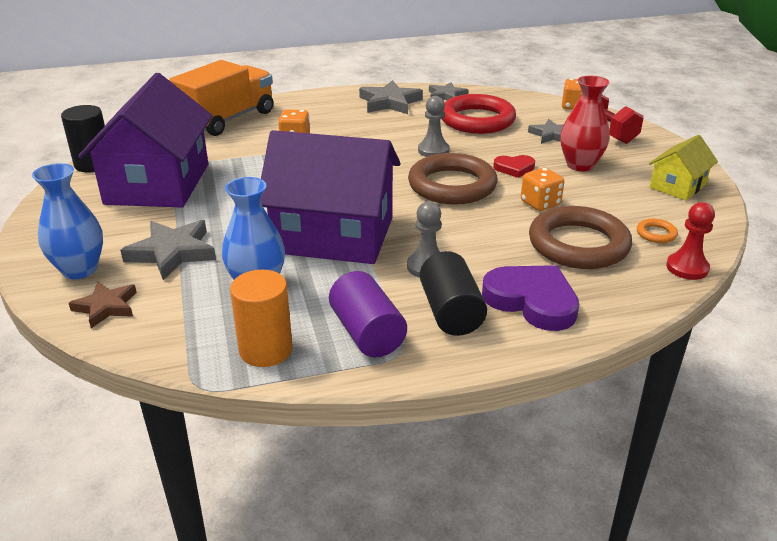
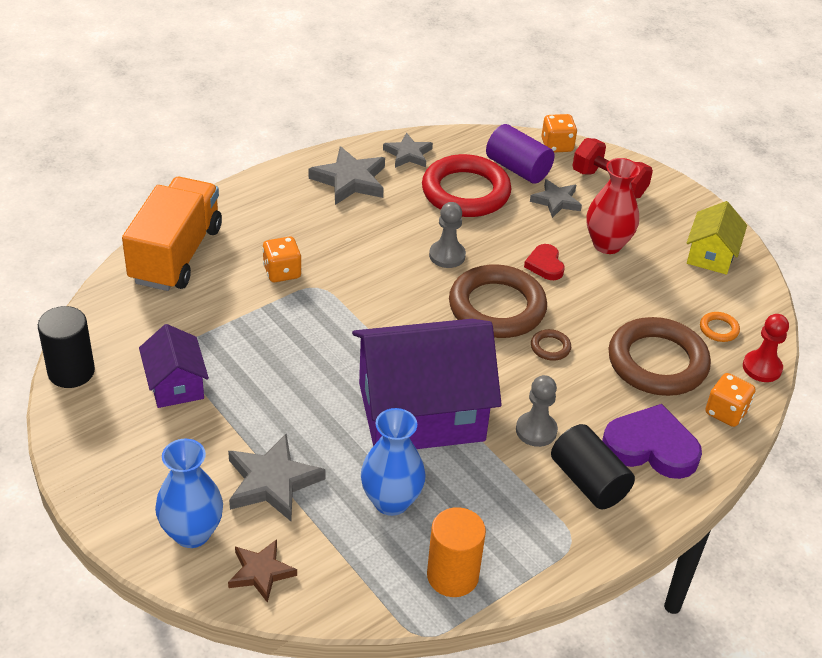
camera: 25 degrees left, 10 degrees up
purple house [78,73,212,208] -> purple house [139,324,209,408], size x0.49
purple cylinder [329,271,407,357] -> purple cylinder moved to [486,124,555,184]
red heart [493,155,535,178] -> red heart turned 105 degrees clockwise [524,244,565,280]
orange dice [521,168,564,211] -> orange dice moved to [705,373,756,427]
none -> brown ring [531,329,571,361]

